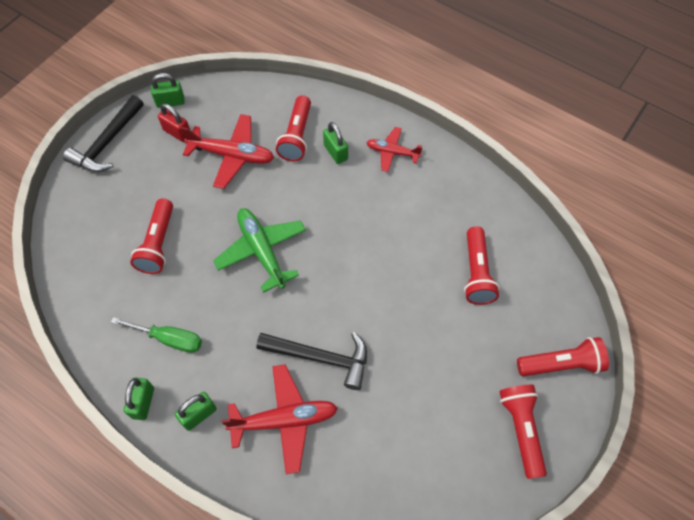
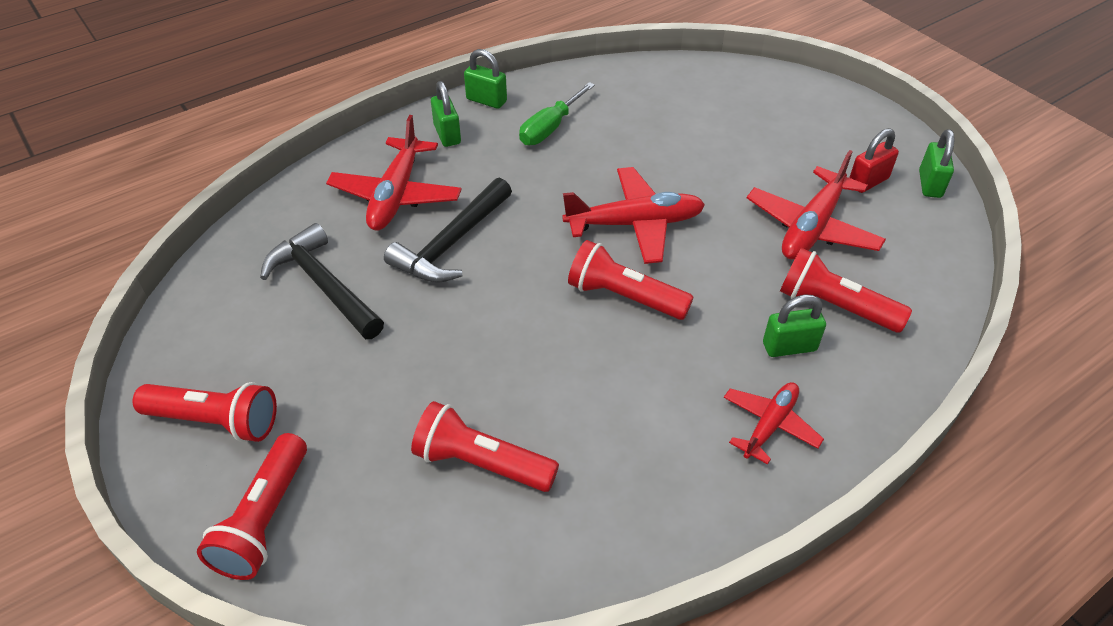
camera: 110 degrees right, 15 degrees down
black hammer [63,95,144,172] -> black hammer moved to [260,223,384,339]
red flashlight [130,198,173,274] -> red flashlight moved to [568,240,693,320]
green plane [213,208,306,293] -> red plane [562,167,705,264]

